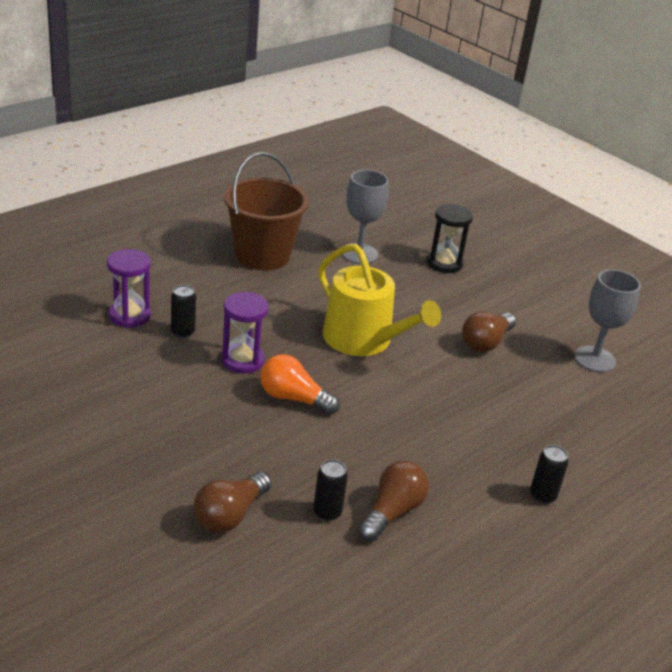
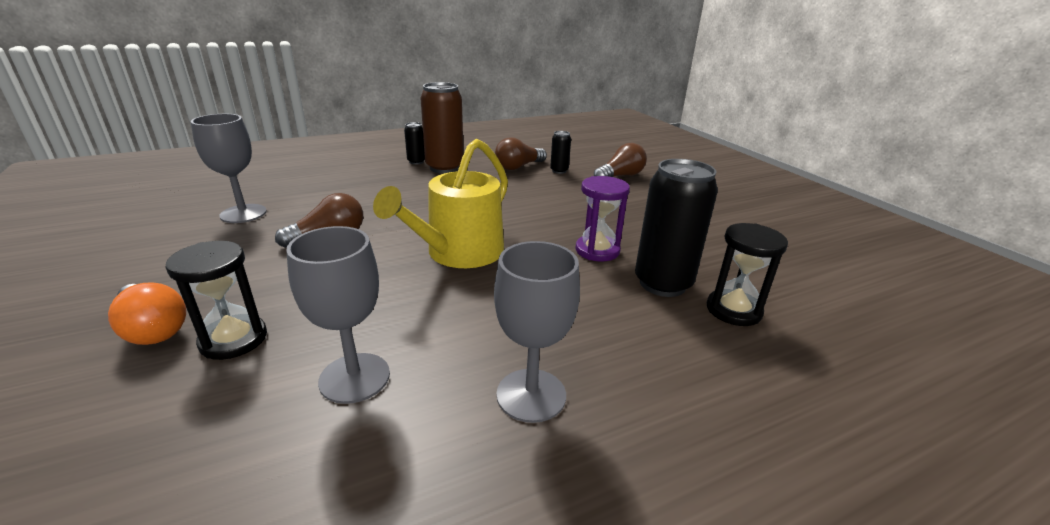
camera: 160 degrees left, 5 degrees down
purple hourglass [107,249,151,328] -> black hourglass [707,223,788,326]
black can [171,285,196,338] -> black can [635,159,718,297], size x2.05
brown bucket [224,152,309,270] -> grey goblet [494,241,580,423]
orange light bulb [260,354,340,415] -> orange light bulb moved to [108,282,186,345]
yellow watering can [318,244,441,356] -> yellow watering can turned 120 degrees counterclockwise [373,139,508,268]
none -> brown can [420,82,464,173]

